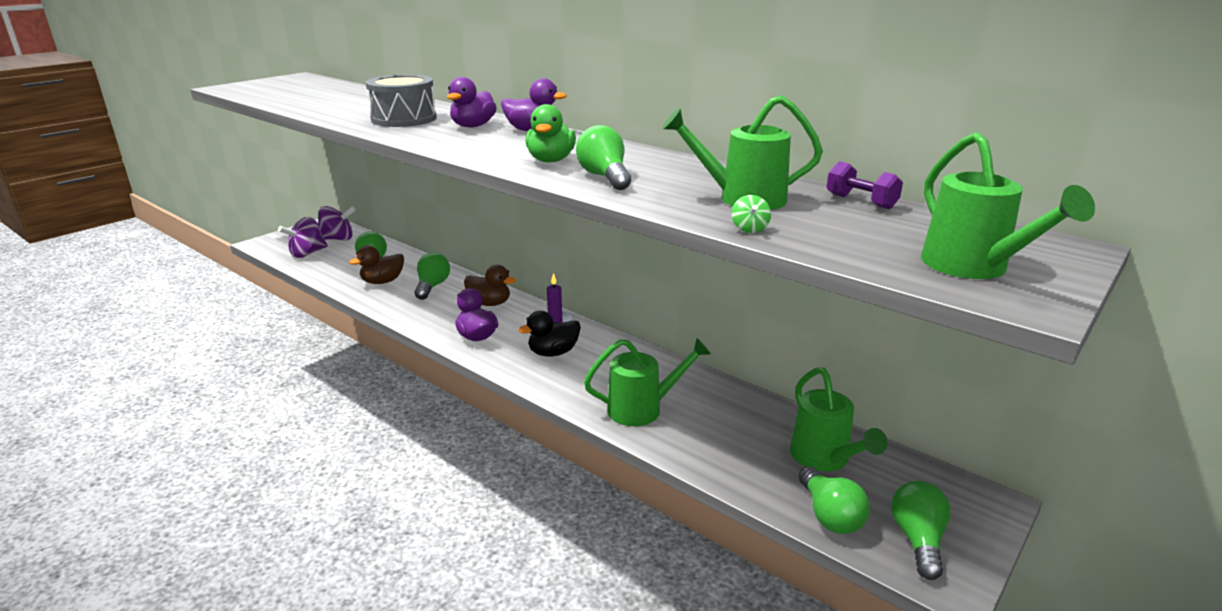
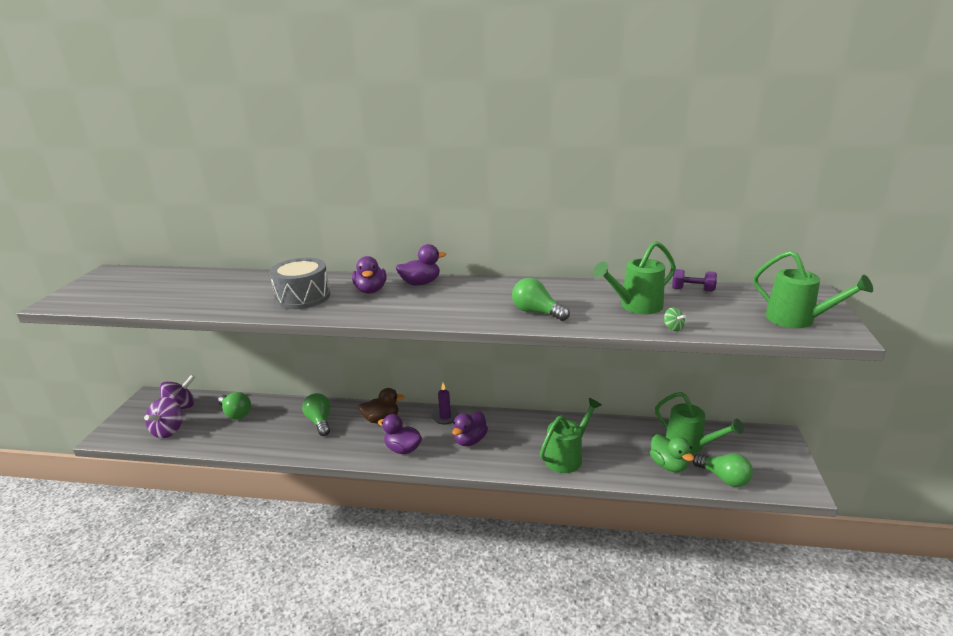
camera: 30 degrees left, 0 degrees up
brown duck [349,245,404,284] -> none
black duck [518,311,581,357] -> purple duck [452,412,488,446]
green duck [525,104,576,162] -> green duck moved to [650,434,694,472]
green light bulb [891,481,951,580] -> none

